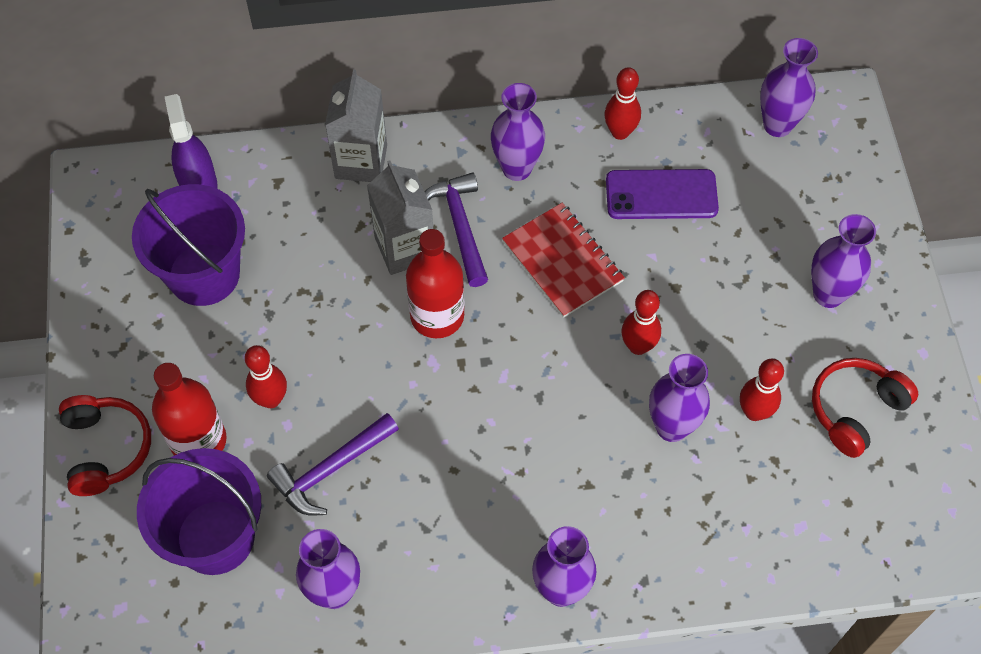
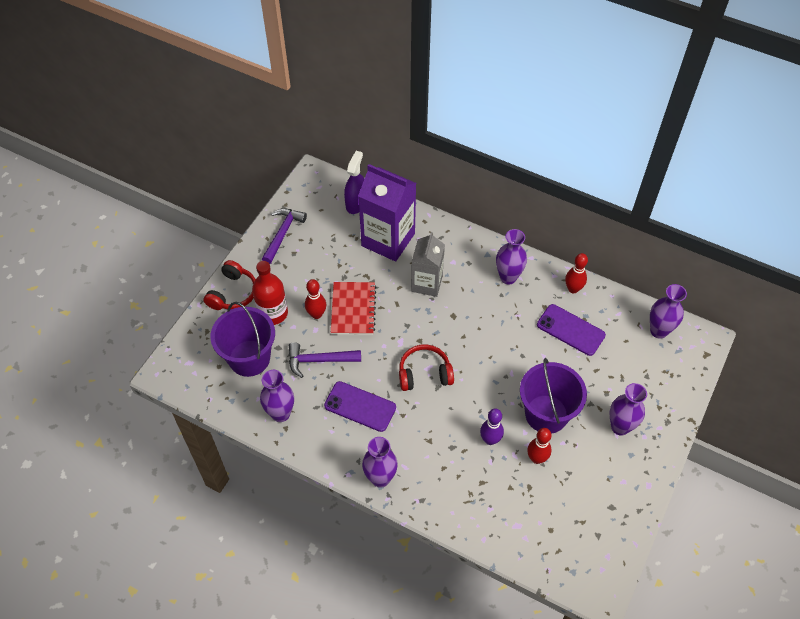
camera: 35 degrees right, 5 degrees down
purple bucket [132,184,245,306] -> purple bucket moved to [520,358,587,434]
grey carton [325,69,387,182] -> none
red bottle [406,229,464,338] -> none
purple hammer [425,172,488,287] -> purple hammer moved to [262,208,307,264]
red notebook [502,203,625,318] -> red notebook moved to [331,282,376,335]
red bowling pin [621,290,661,355] -> none
purple vase [649,354,710,442] -> purple bowling pin [480,408,504,445]
red headphones [812,358,918,458] -> red headphones moved to [399,344,454,391]
none -> purple phone [324,381,396,432]
none -> purple carton [358,164,416,261]

